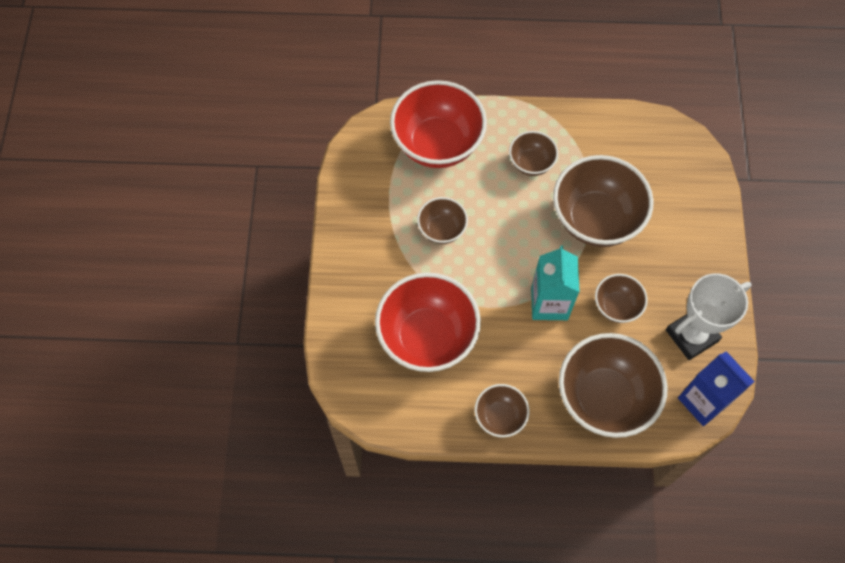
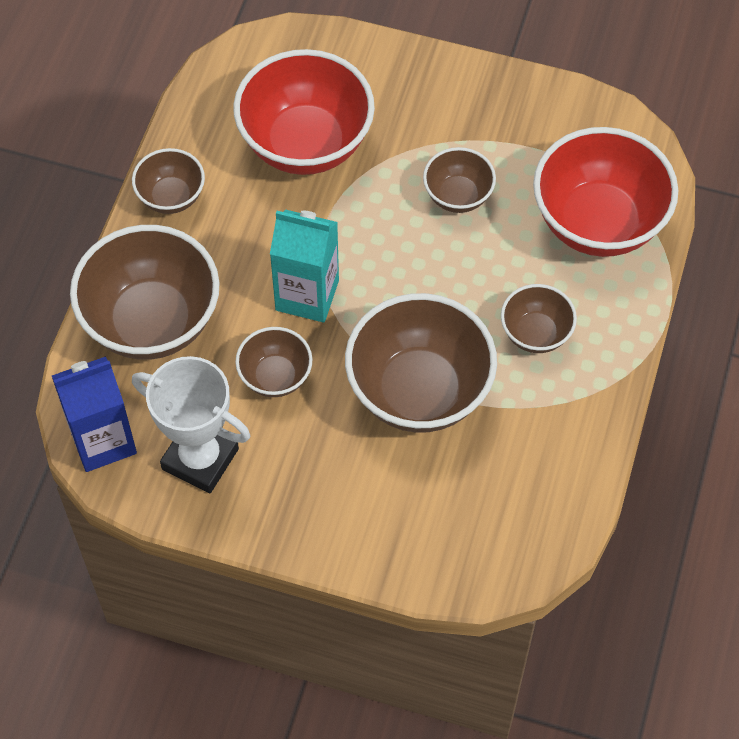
camera: 105 degrees right, 5 degrees down
white trophy [666,273,751,360] -> white trophy turned 45 degrees counterclockwise [132,356,250,493]

